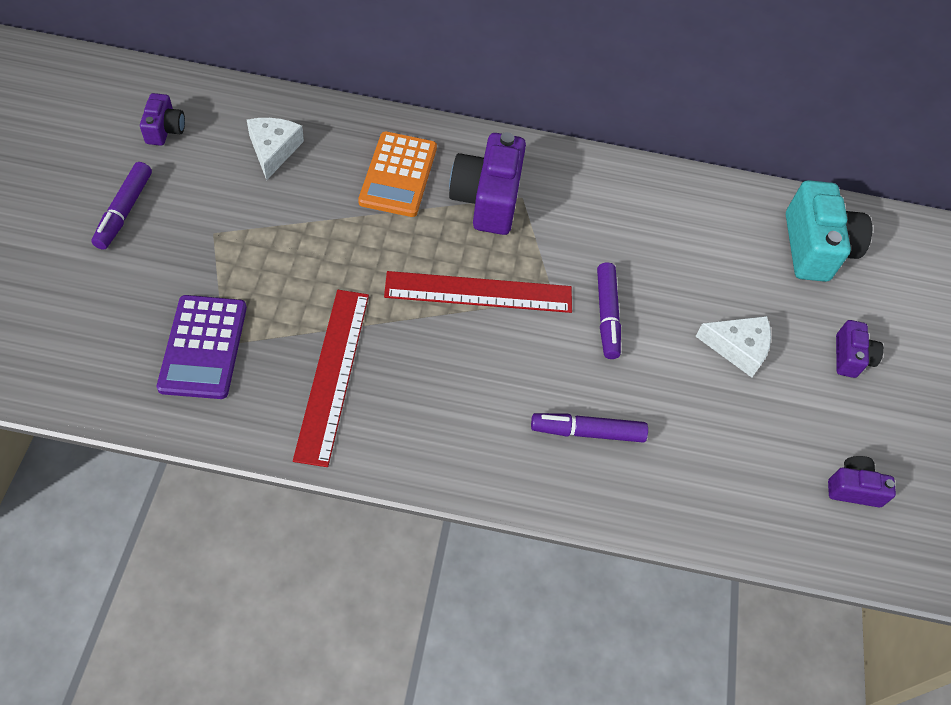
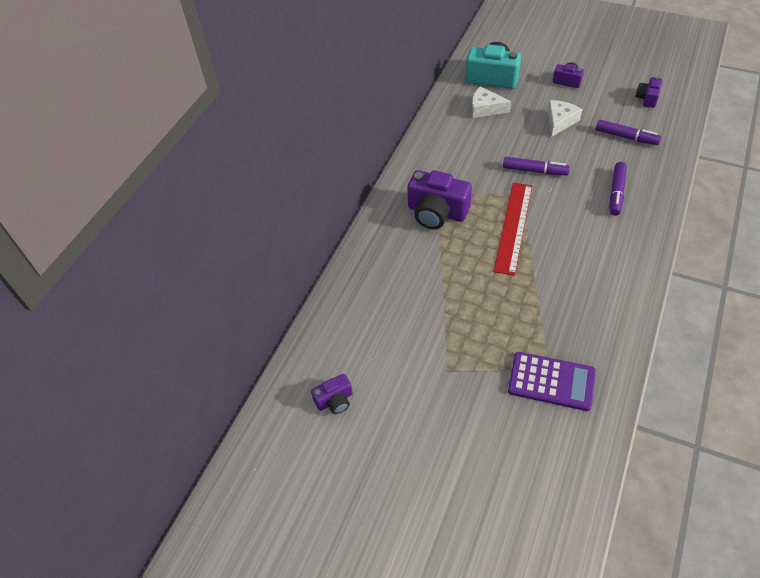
camera: 65 degrees left, 5 degrees down
purple marker [91,162,152,250] -> purple marker moved to [596,120,661,145]
purple camera [140,93,185,146] -> purple camera turned 135 degrees clockwise [311,374,353,414]
white cheese [247,118,304,181] -> white cheese moved to [472,86,511,118]
red ruler [293,290,369,467] -> none
orange calculator [358,131,437,217] -> none

